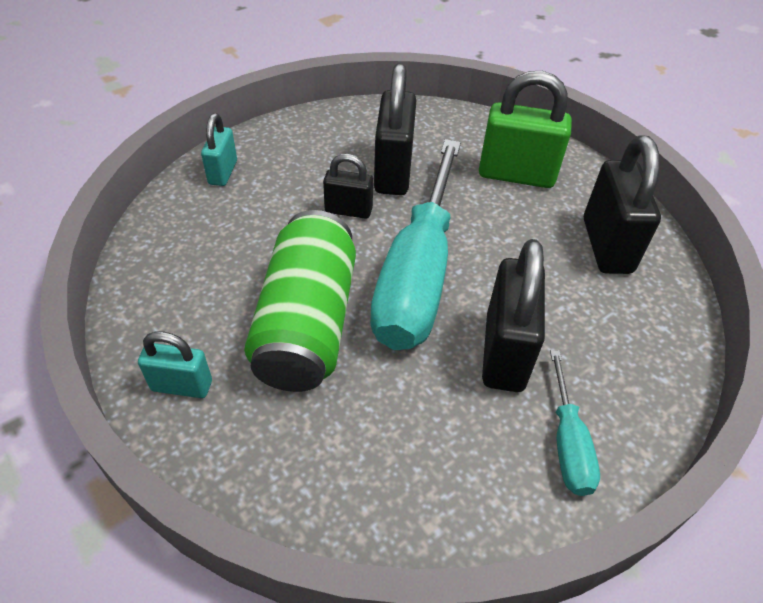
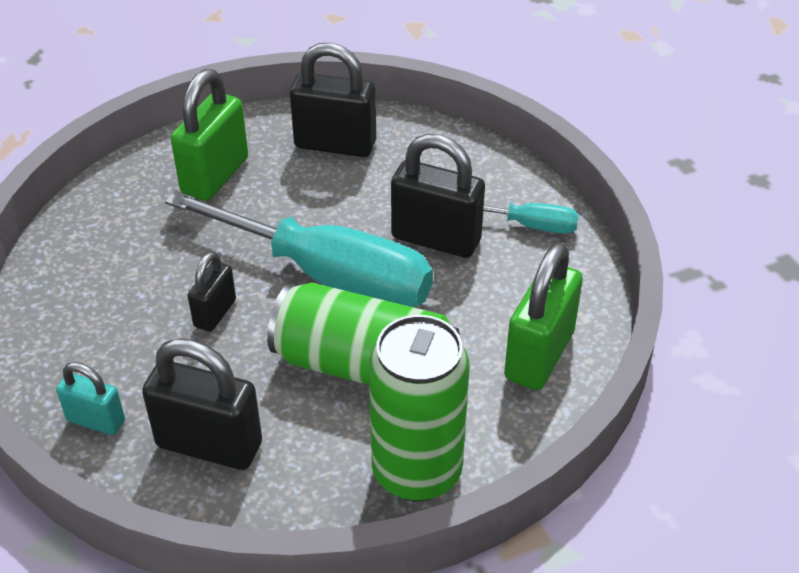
camera: 75 degrees left, 5 degrees down
turquoise padlock [138,331,212,398] -> green can [369,315,470,501]
black padlock [374,63,416,195] -> black padlock moved to [142,338,262,470]
none -> green padlock [504,243,583,390]

